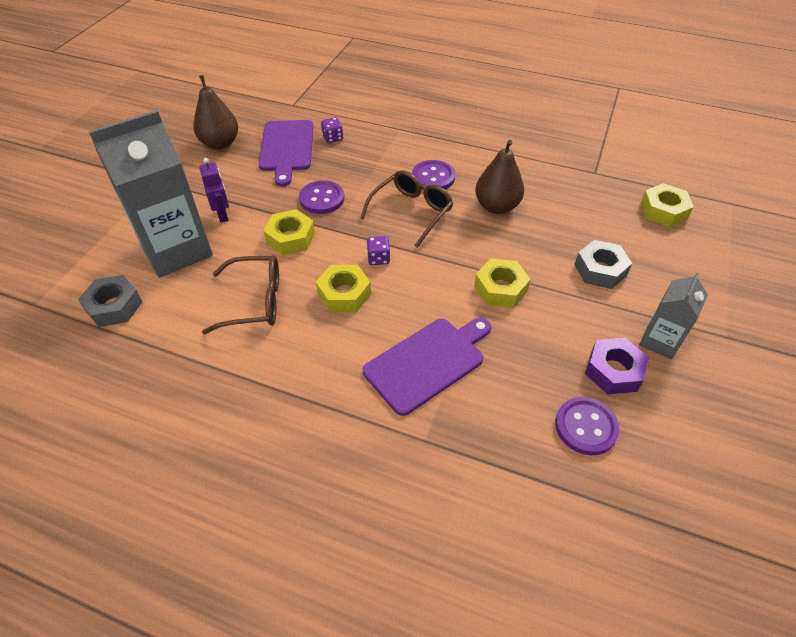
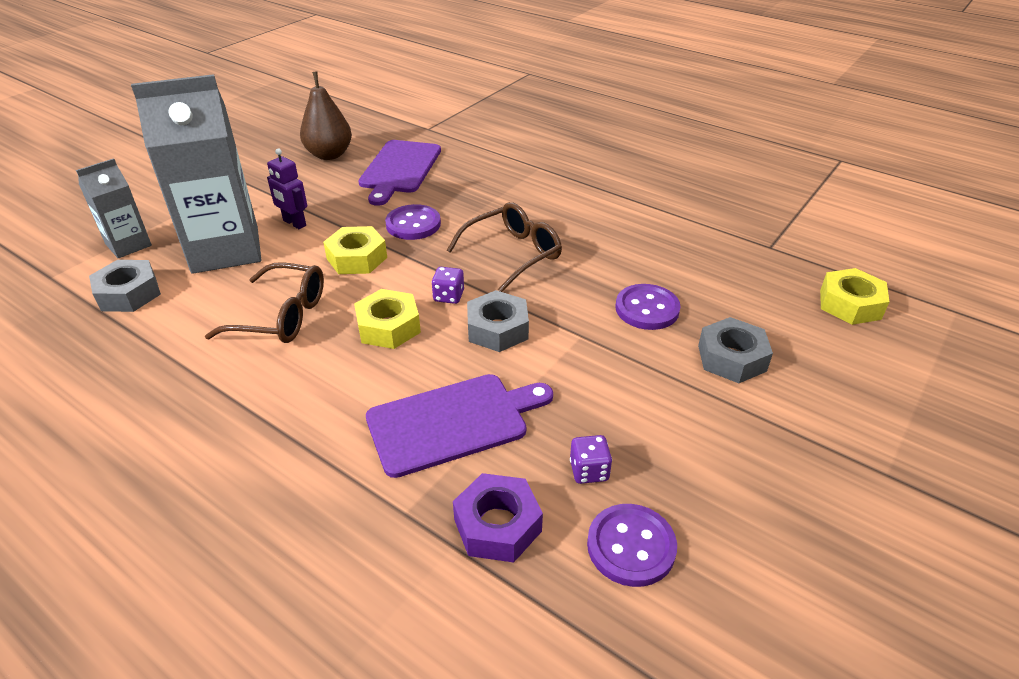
camera: 15 degrees right, 10 degrees down
purple robot [199,158,229,223] -> purple robot turned 135 degrees clockwise [267,148,307,229]
purple dice [321,117,343,143] -> purple dice moved to [570,435,612,484]
purple button [412,160,455,190] -> purple button moved to [616,284,681,330]
yellow nut [474,259,531,308] -> none
brown pear [475,140,524,214] -> none
purple nut [585,338,649,395] -> purple nut moved to [453,473,543,562]
grey carton [639,272,708,359] -> grey carton moved to [76,158,152,258]
none -> grey nut [467,290,529,352]

